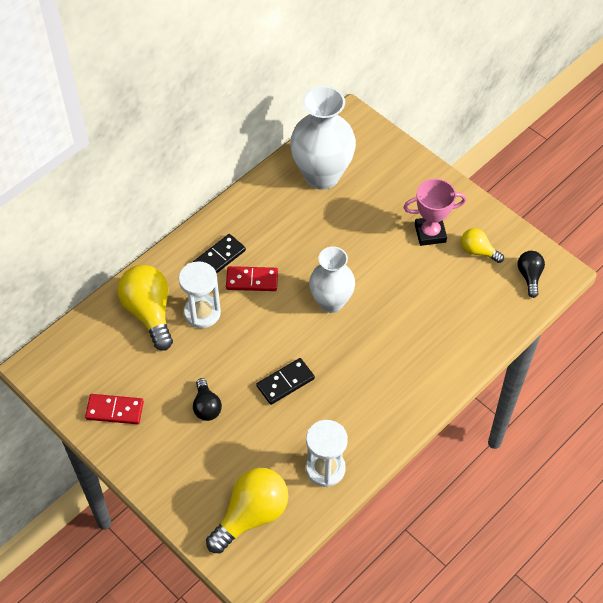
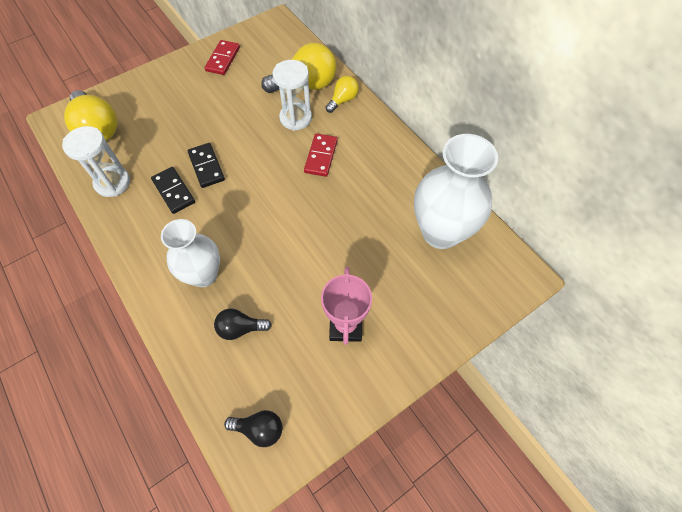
camera: 100 degrees right, 5 degrees up
black domino [193,234,246,274] -> black domino moved to [151,167,195,214]
black light bulb [193,378,222,421] -> black light bulb moved to [214,309,272,340]
white vase [309,247,355,313] -> white vase moved to [161,219,220,287]
yellow light bulb [461,228,504,263] -> yellow light bulb moved to [326,76,359,113]

